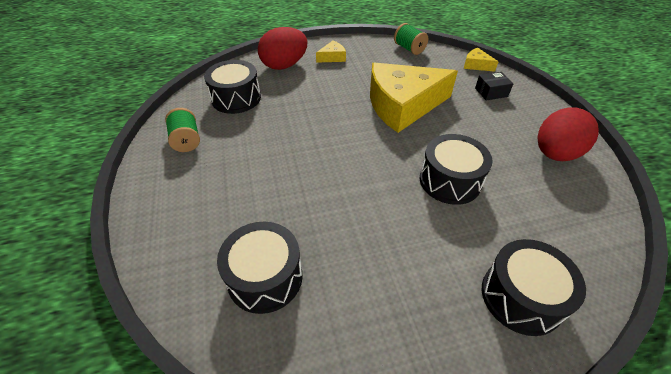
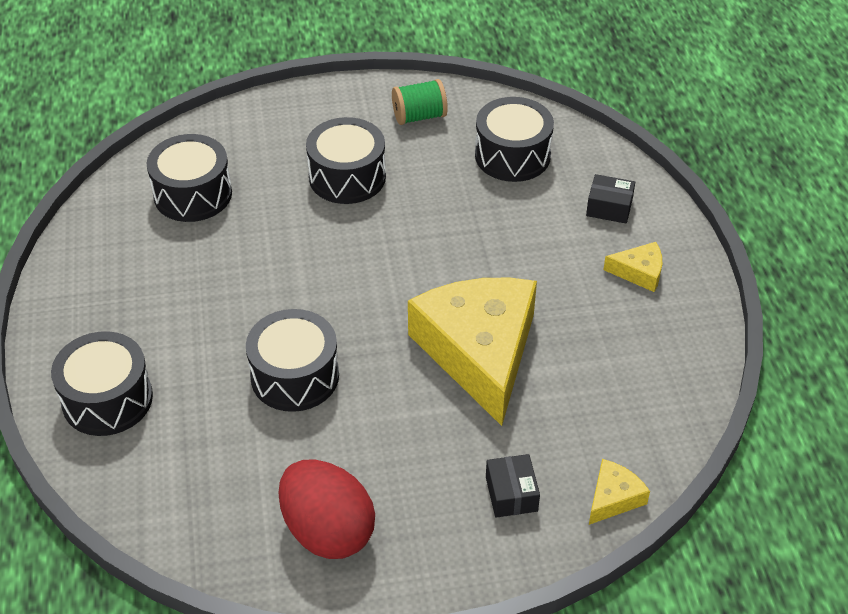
camera: 95 degrees right, 0 degrees up
red egg [258,27,307,70] -> black box [586,174,635,223]
yellow cheese [316,41,346,63] -> yellow cheese turned 60 degrees counterclockwise [603,242,662,292]
green spool [394,23,428,55] -> none
none -> black drum [306,117,386,204]

